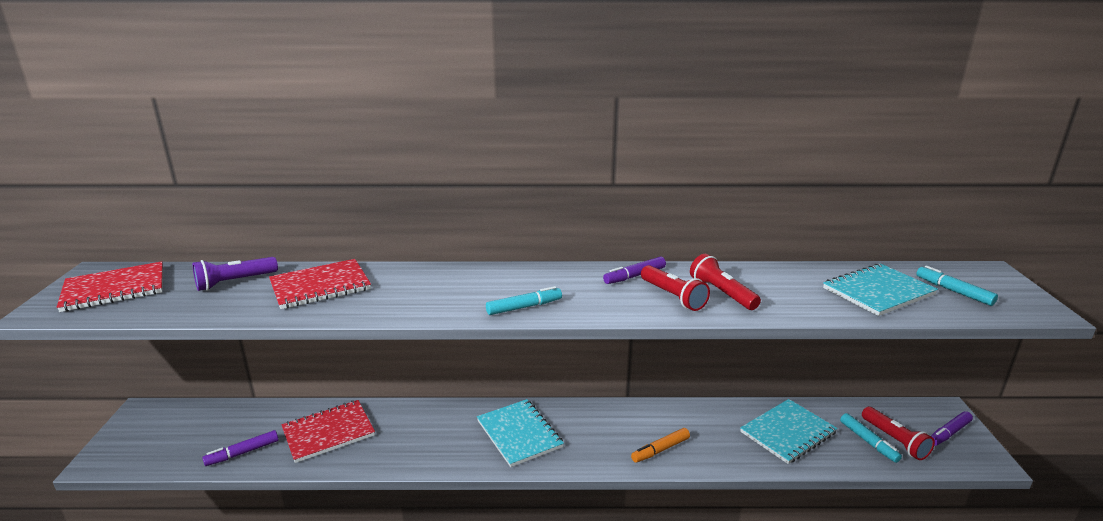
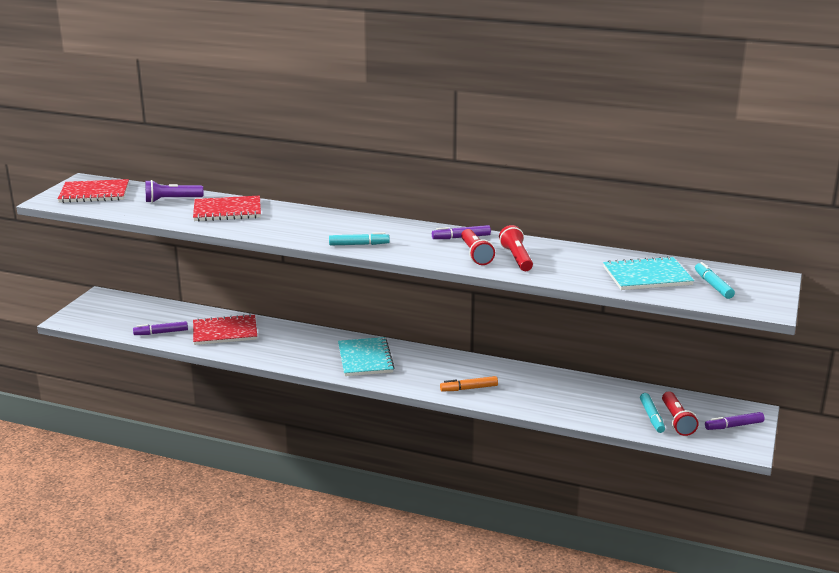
camera: 20 degrees right, 0 degrees up
turquoise notebook [740,399,838,464] -> none

